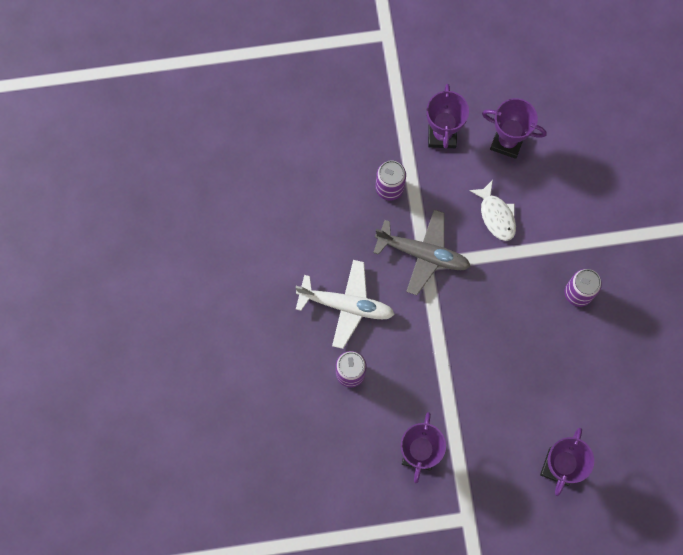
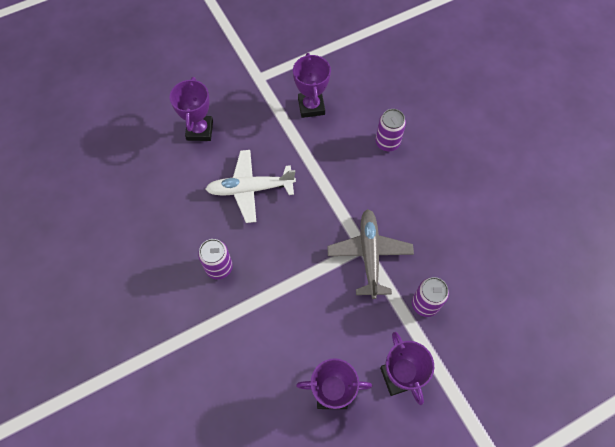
camera: 160 degrees right, 10 degrees down
white plane [295,260,395,349] -> white plane moved to [206,150,296,223]
grey plane [373,210,471,295] -> grey plane turned 90 degrees clockwise [327,209,414,299]
white fish [469,180,516,241] -> none

